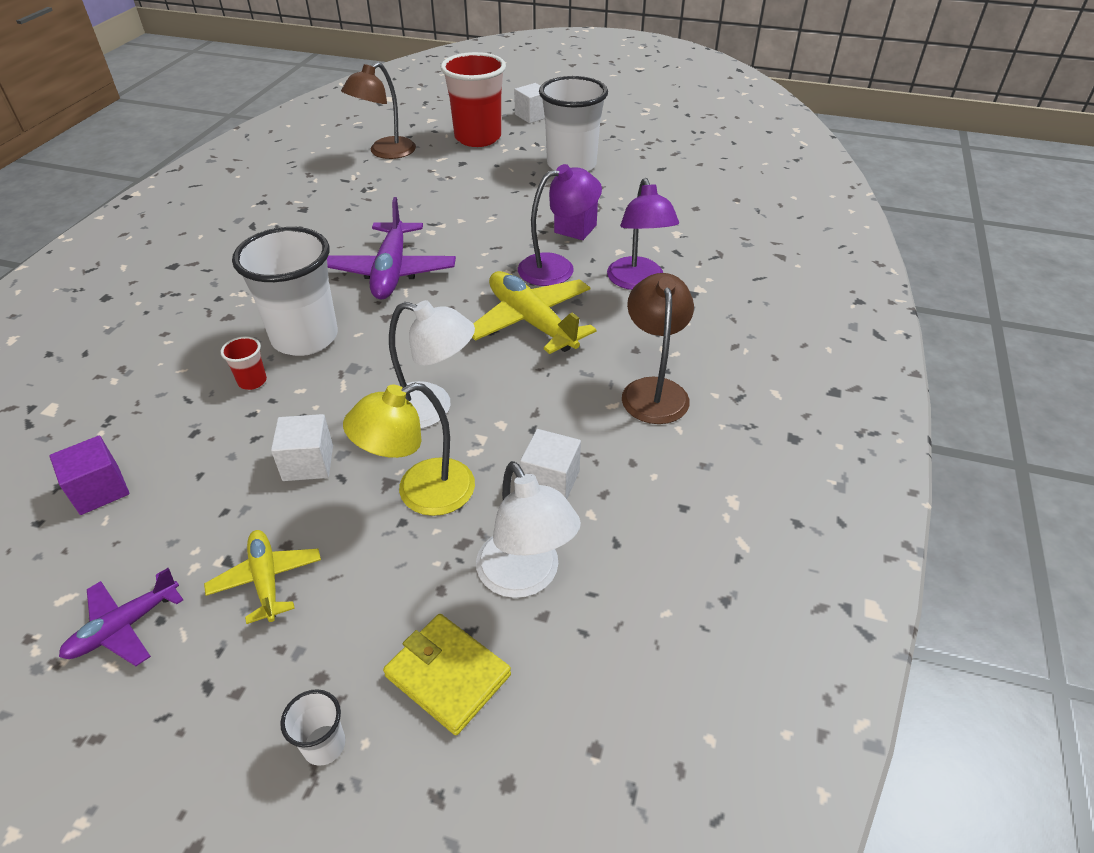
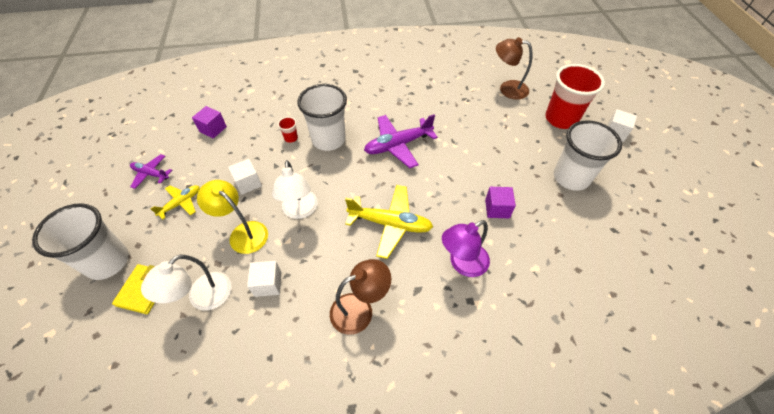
camera: 65 degrees right, 10 degrees up
white cup [280,689,345,766] -> white cup [32,203,129,280], size x2.47
yellow plane [472,271,596,354] -> yellow plane turned 75 degrees clockwise [345,185,433,259]
purple lamp [518,164,602,286] -> none

